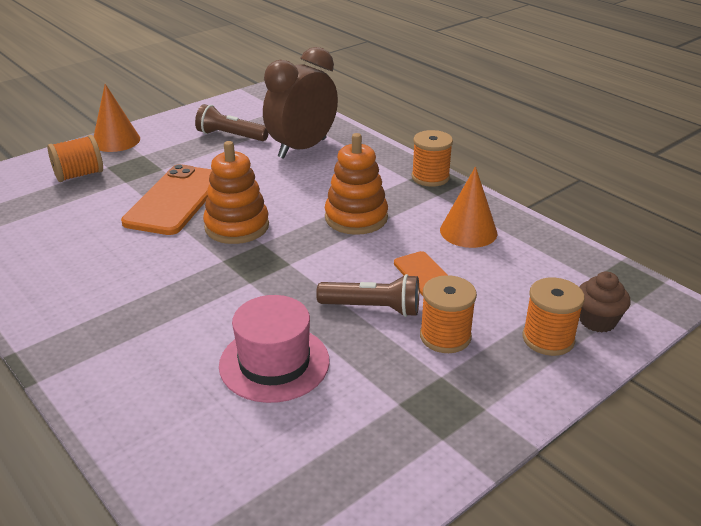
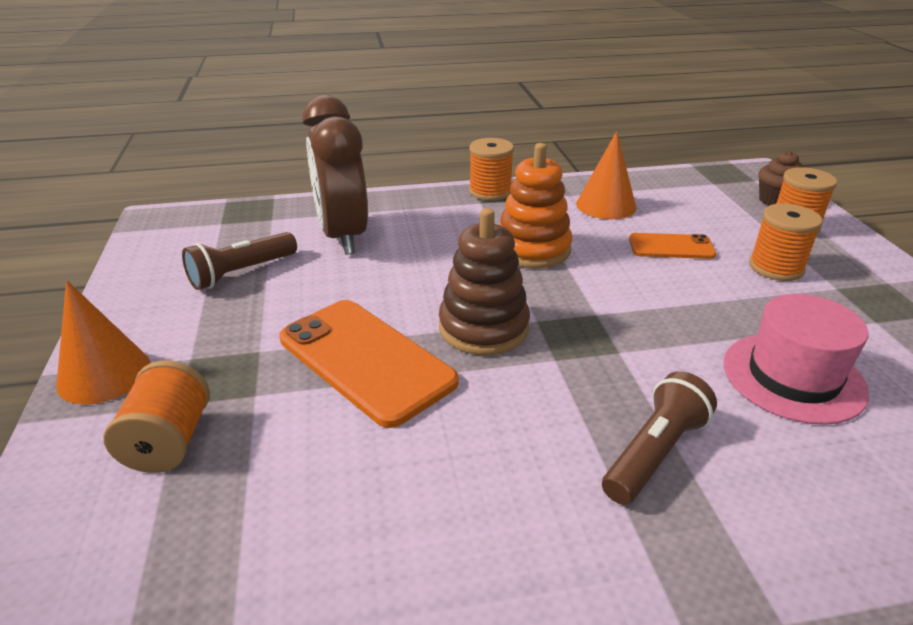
camera: 60 degrees left, 0 degrees up
orange stacking toy [203,141,269,244] -> brown stacking toy [439,208,530,355]
brown flashlight [316,274,419,317] -> brown flashlight moved to [602,371,717,505]

